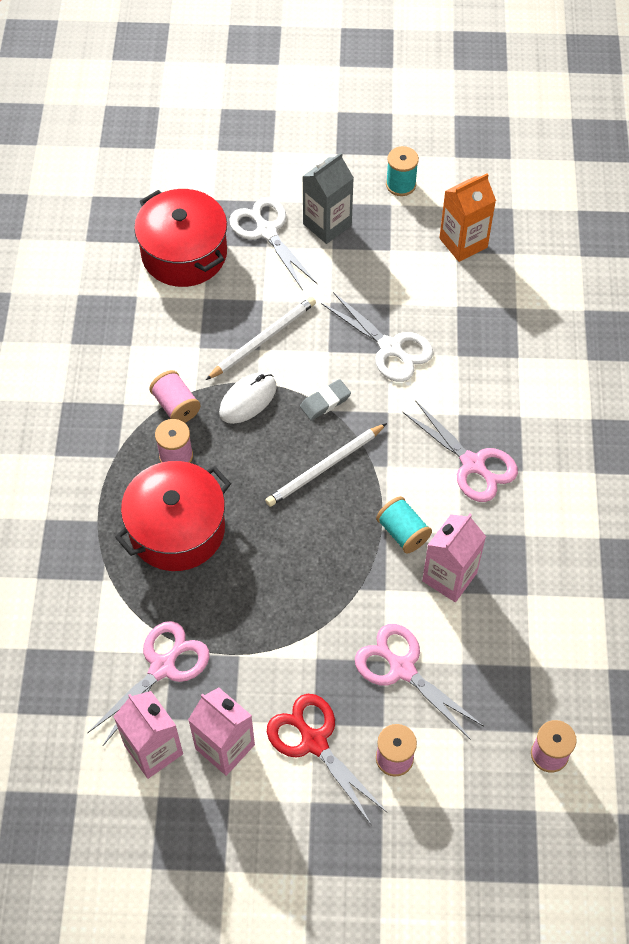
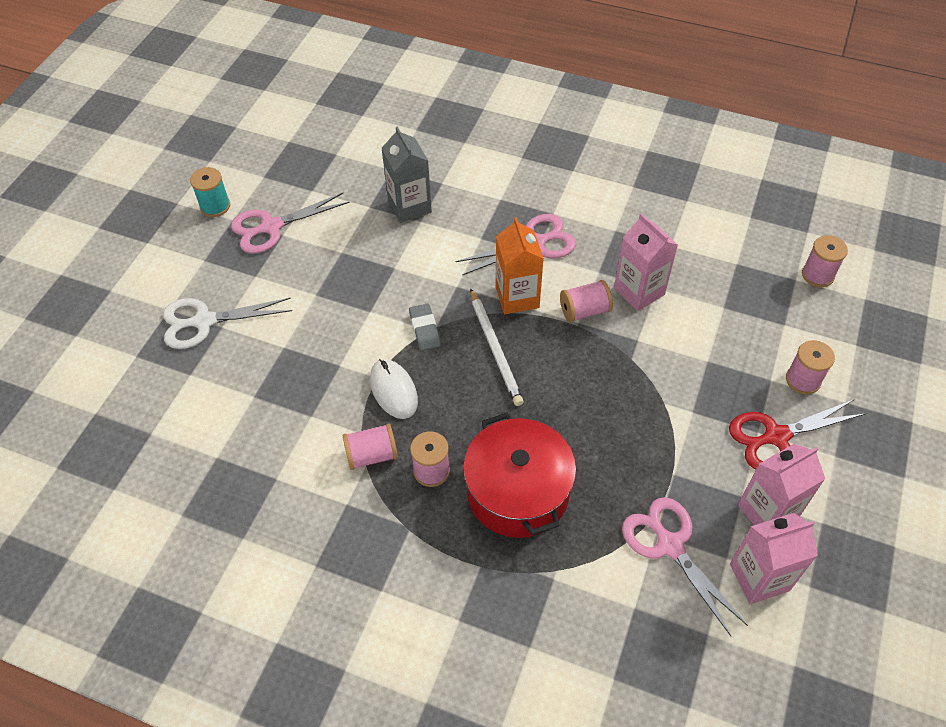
camera: 70 degrees left, 5 degrees down
red pot [134,189,227,287] -> none
white pencil [206,297,316,380] -> none
grey carton [302,153,354,244] -> grey carton moved to [381,126,432,223]
white scissors [321,292,433,382] -> none
pink scissors [355,624,483,740] -> pink scissors moved to [231,193,350,254]
turquoise spool [376,496,432,553] -> pink spool [560,280,613,323]
orange carton [439,173,496,262] -> orange carton moved to [496,217,544,314]

